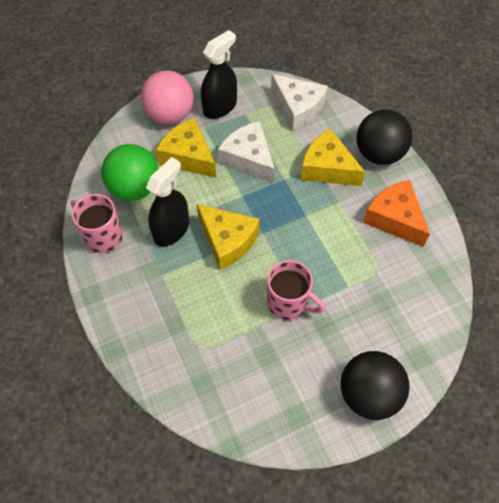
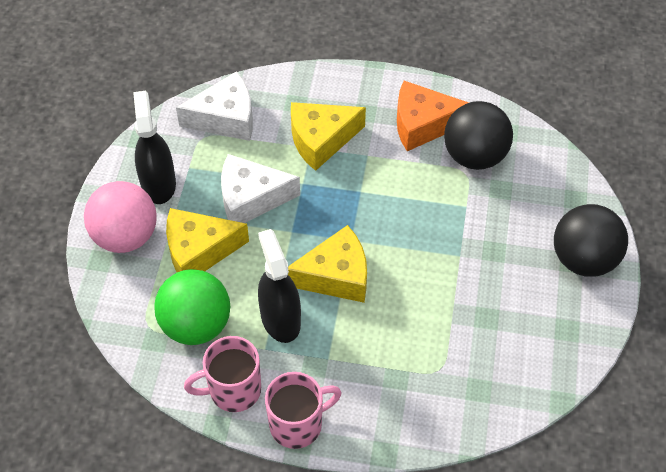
camera: 55 degrees left, 5 degrees down
pink mug [267,260,325,320] -> pink mug moved to [265,372,342,449]
black ball [356,109,412,165] -> black ball moved to [444,101,513,170]

